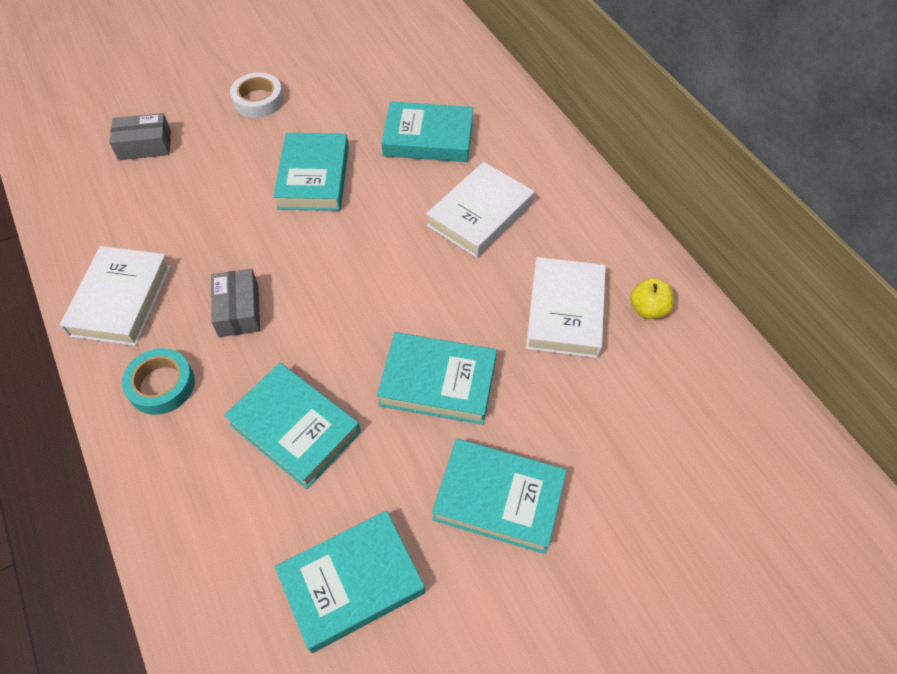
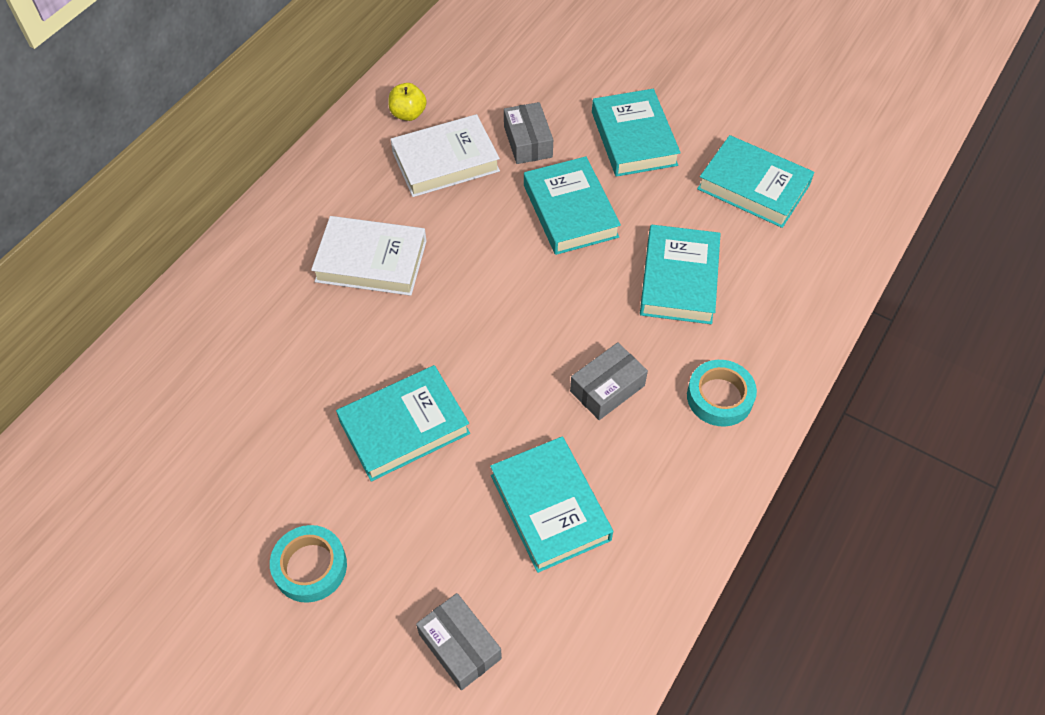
camera: 120 degrees left, 0 degrees up
white book [60,246,171,346] -> none
white tape [230,73,284,118] -> turquoise tape [270,525,347,603]
turquoise book [381,101,473,162] -> turquoise book moved to [490,437,613,573]
none -> grey box [504,102,553,164]

